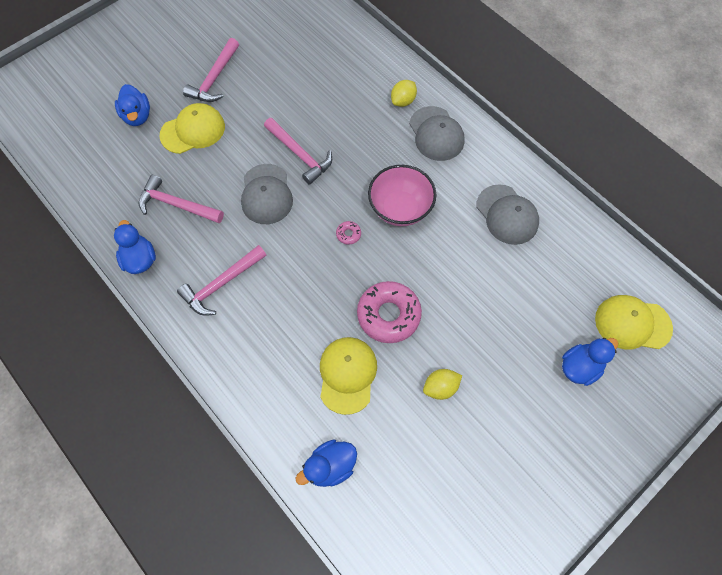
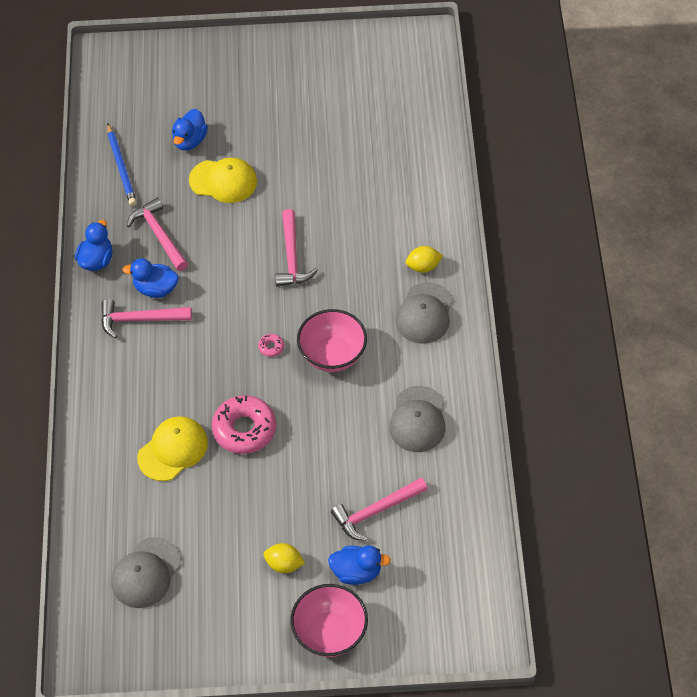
camera: 40 degrees right, 10 degrees down
pink hammer [183,38,239,102] -> pink hammer moved to [331,478,428,541]
grey cap [241,164,293,224] -> grey cap moved to [111,537,181,608]
blue duck [295,440,357,487] -> blue duck moved to [122,258,179,298]
yellow lemon [423,369,462,400] -> yellow lemon moved to [264,543,305,573]
yellow cap [595,295,673,350] -> none
none -> blue pencil [107,123,137,206]
none -> pink bowl [290,584,368,657]

